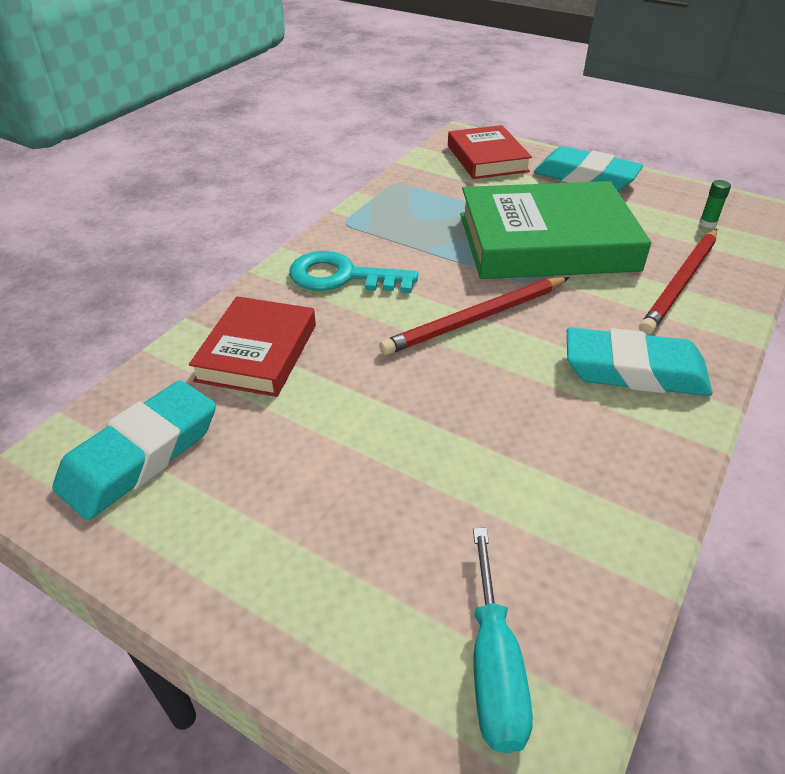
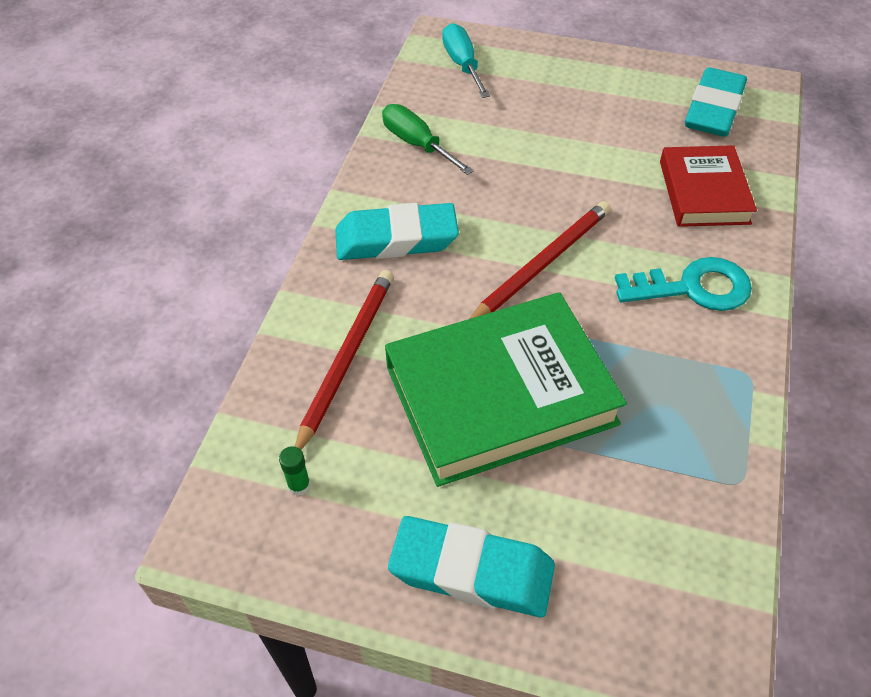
camera: 165 degrees right, 10 degrees up
red book [448,125,532,179] -> none
none -> green screwdriver [382,104,474,175]

